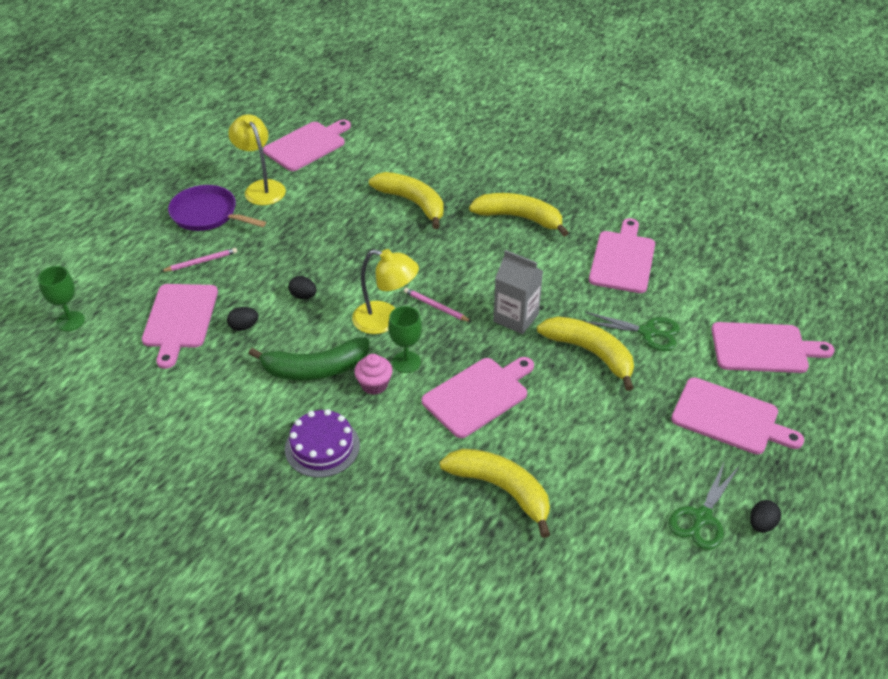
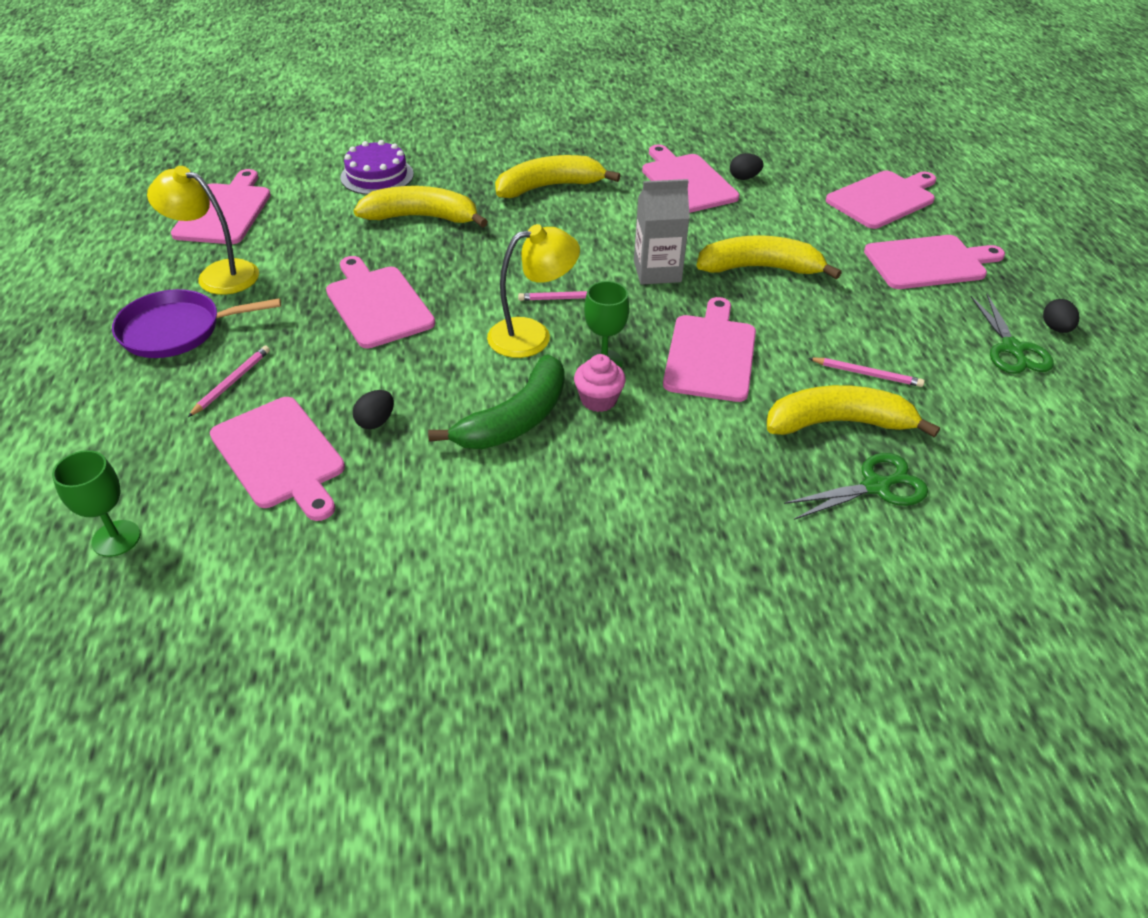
camera: 40 degrees left, 0 degrees up
purple cake [285,409,360,478] -> purple cake moved to [340,140,414,195]
black egg [288,276,317,299] -> black egg moved to [730,153,764,180]
green scissors [585,312,680,351] -> green scissors moved to [784,453,928,520]
none -> pink cutting board [326,256,435,348]
none -> pink pencil [808,358,925,387]

